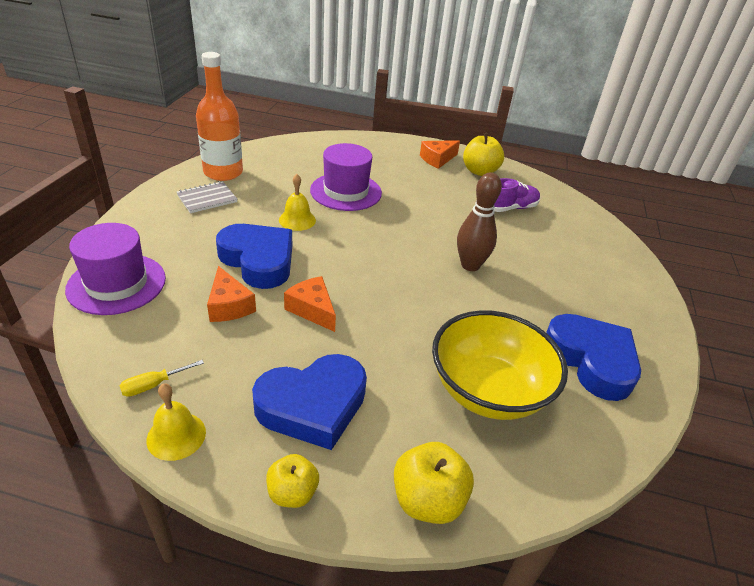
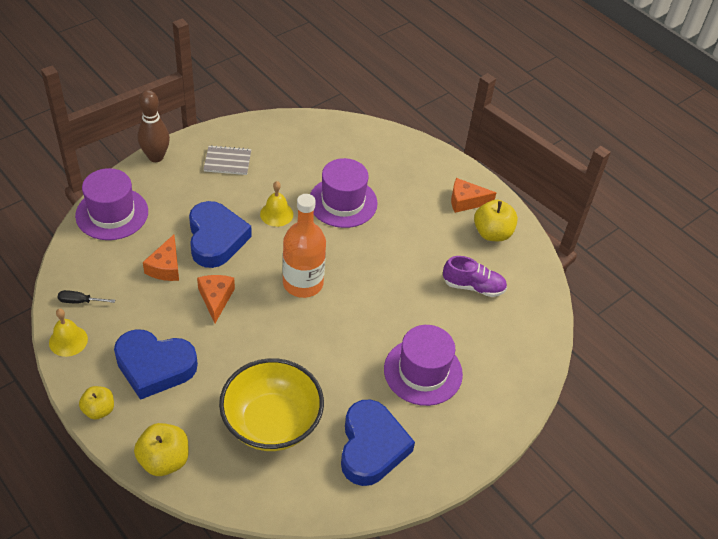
camera: 35 degrees right, 10 degrees up
yellow screwdriver [119,360,204,397] -> black screwdriver [58,290,115,304]
orange bottle [196,52,243,181] -> orange bottle moved to [283,194,326,298]
brown bowling pin [457,172,502,271] -> brown bowling pin moved to [138,90,170,162]
none -> purple hat [384,325,463,406]

